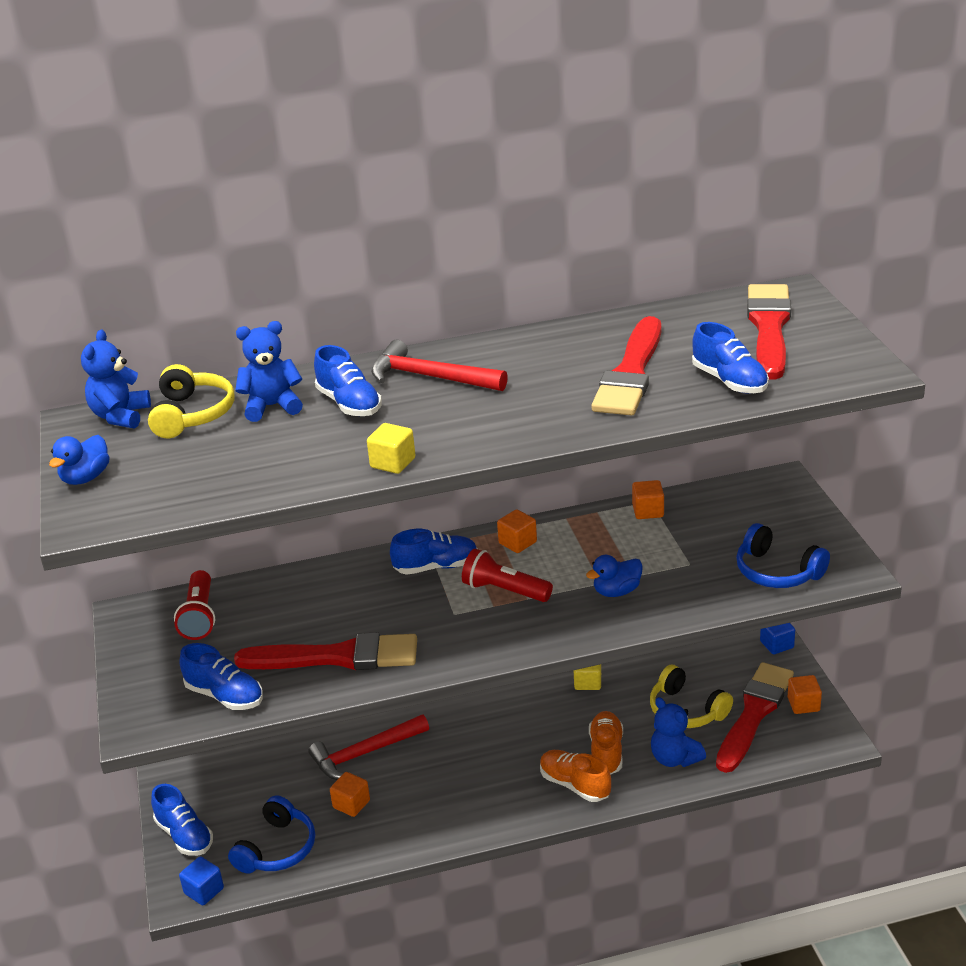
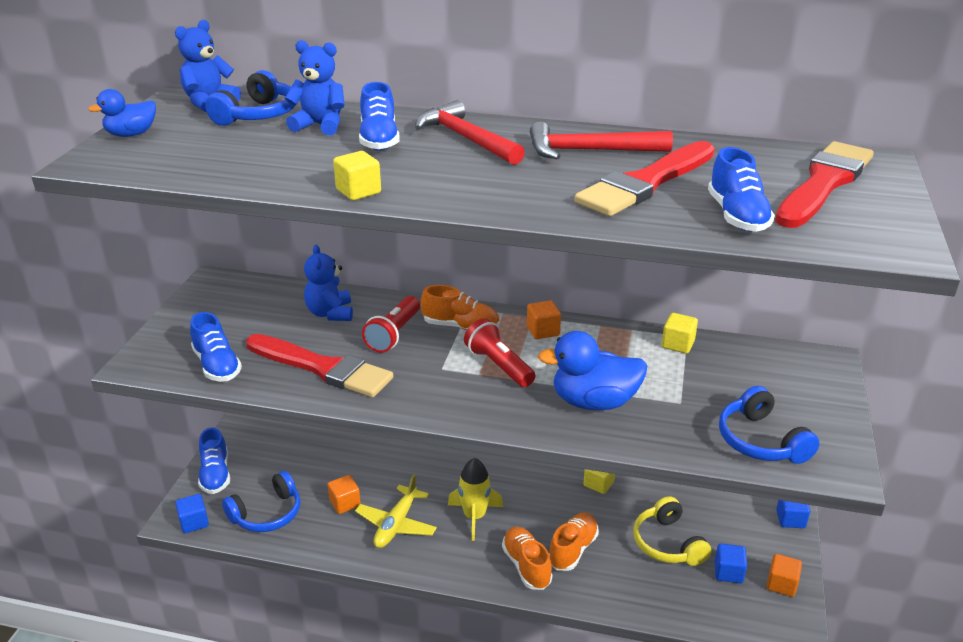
camera: 25 degrees right, 0 degrees up
yellow headphones [148,364,235,438] -> blue headphones [205,70,295,126]
red flashlight [174,570,215,640] -> red flashlight moved to [362,296,420,353]
red hammer [309,714,429,780] -> red hammer moved to [530,122,673,159]
blue shoe [390,529,478,575] -> orange shoe [421,285,500,331]
blue duck [586,555,643,597] -> blue duck [538,331,647,410], size x1.71
orange cube [632,480,664,519] -> yellow cube [662,313,698,354]
blue teddy bear [651,697,706,767] -> blue teddy bear moved to [304,245,353,321]
red brush [716,662,794,773] -> blue cube [715,543,747,583]
none -> yellow plane [355,474,437,548]
none -> yellow rocket [448,458,503,541]

